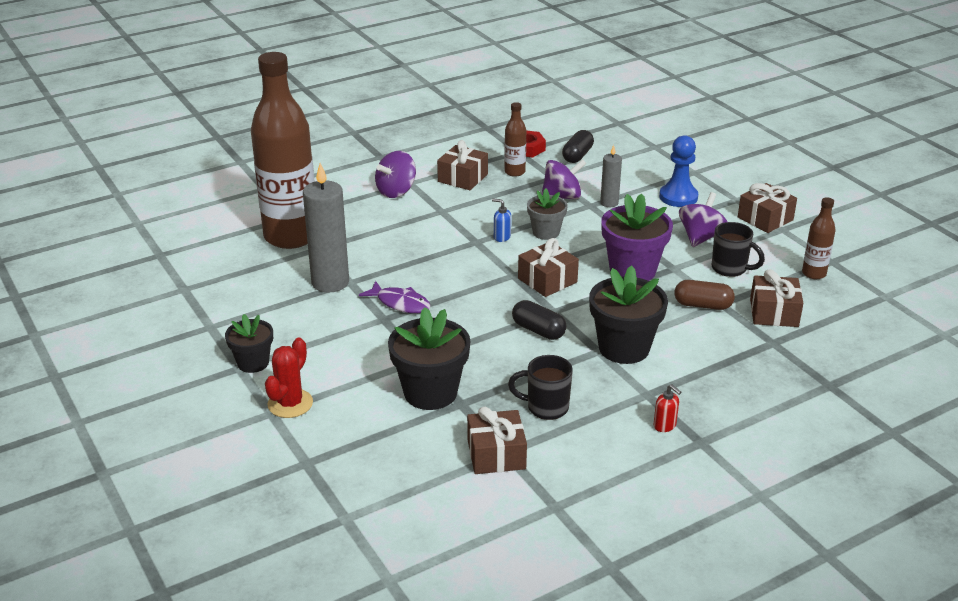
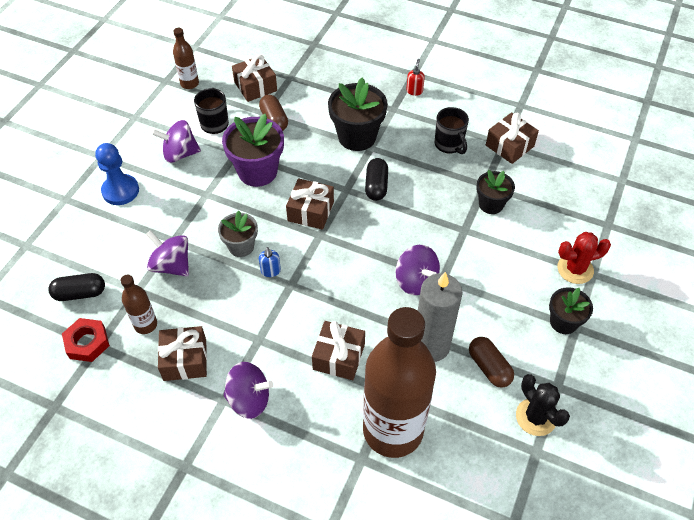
camera: 125 degrees left, 20 degrees up
purple fish [359,281,430,313] -> purple spinning top [395,245,440,295]
black flower pot [388,307,470,410] -> black flower pot [476,170,515,214], size x0.61
grey candle [600,145,622,207] -> none
brown gift [738,183,797,233] -> brown gift moved to [312,321,365,380]
none -> brown capsule [469,337,514,388]
none -> black cactus [516,374,570,436]

